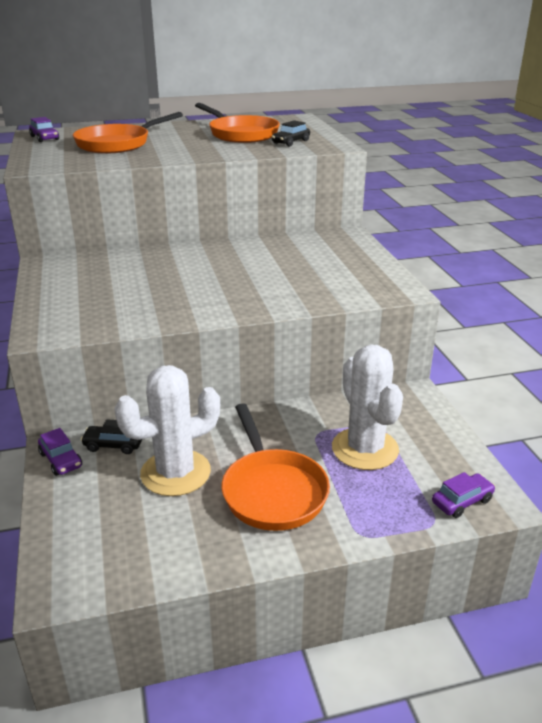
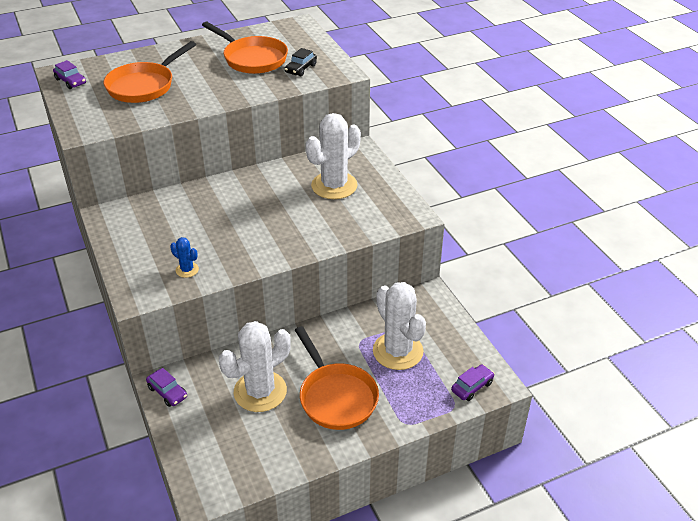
camera: 10 degrees left, 10 degrees up
black car [81,419,142,454] -> none
none -> blue cactus [170,237,199,278]
none -> white cactus [306,113,361,199]

